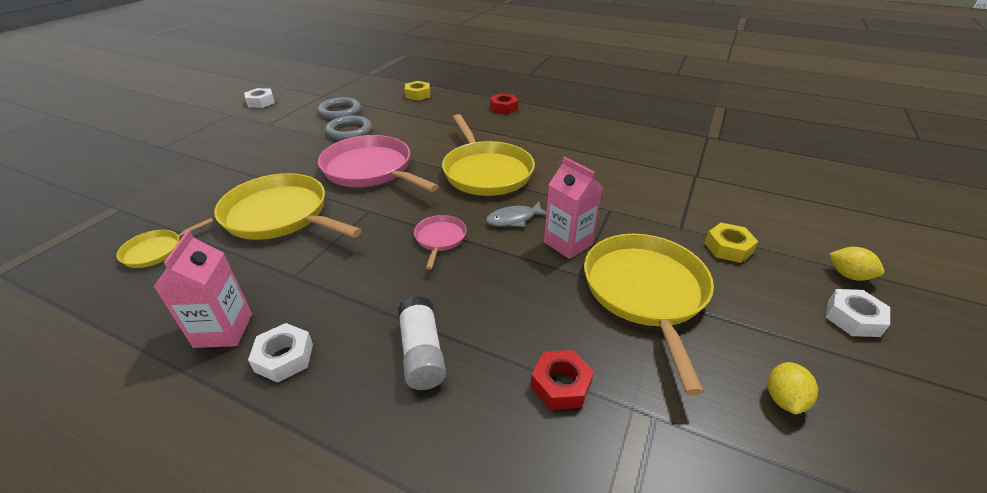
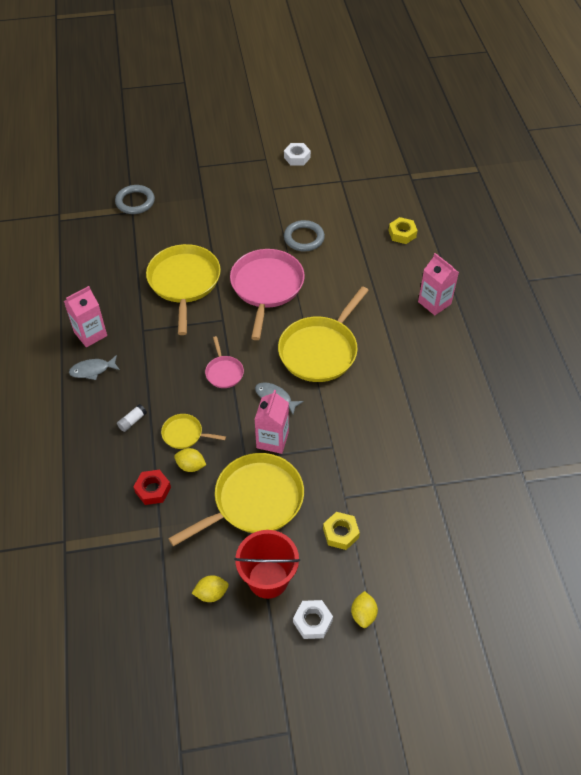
camera: 55 degrees right, 15 degrees up
yellow pan [116,218,213,268] -> yellow pan moved to [161,414,226,449]
white nut [248,323,313,383] -> grey fish [69,355,120,380]
grey ring [317,97,361,120] -> grey ring moved to [115,185,155,214]
white glue stick [398,296,446,390] -> white glue stick [117,404,147,432], size x0.56
pink pan [414,215,466,270] -> pink pan turned 105 degrees clockwise [205,336,244,388]
red nut [490,93,518,114] -> pink carton [418,253,459,315]
none -> yellow lemon [174,448,206,472]
none -> red bucket [234,530,300,599]

